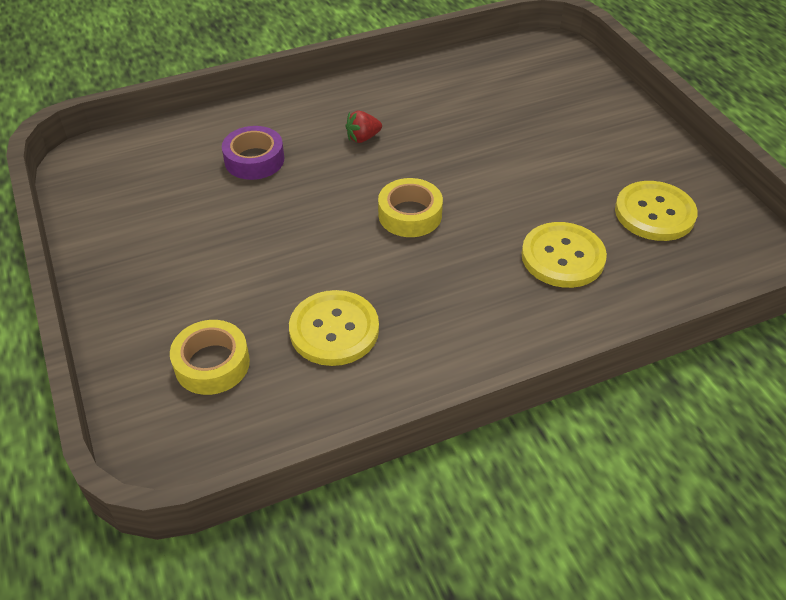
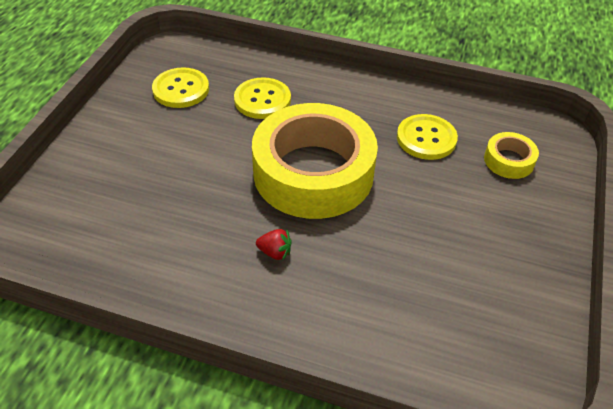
camera: 140 degrees left, 0 degrees up
purple tape [222,126,284,180] -> none
yellow tape [378,178,443,237] -> yellow tape [252,103,378,219], size x2.37

